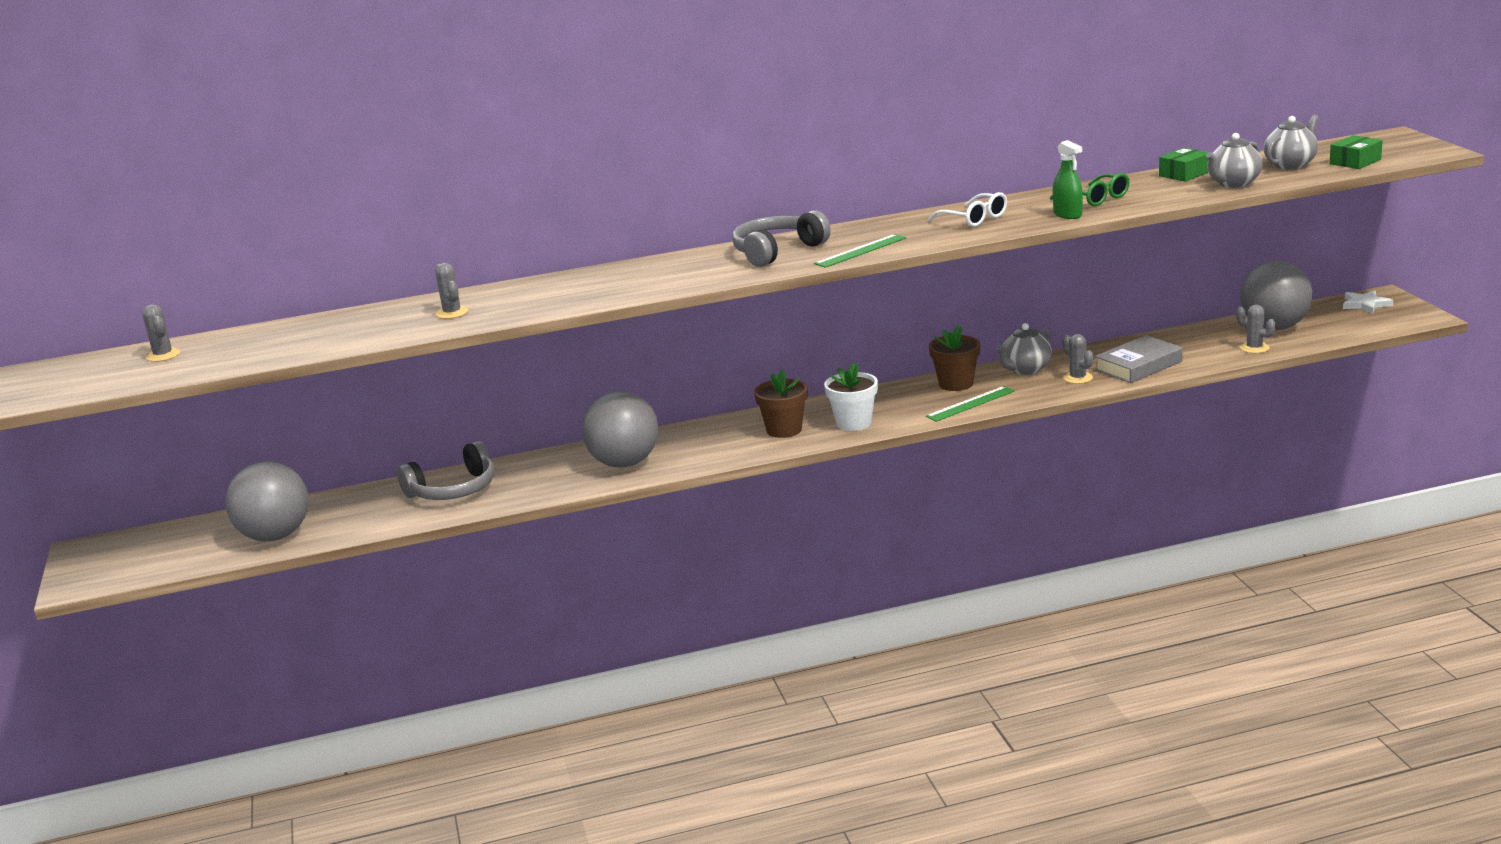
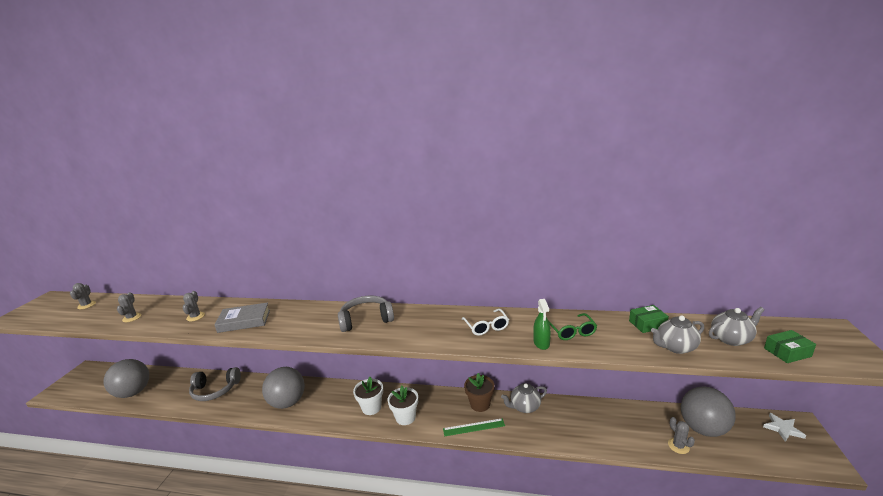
camera: 25 degrees right, 0 degrees up
brown flower pot [754,369,807,438] -> white flower pot [353,377,383,415]
green ruler [814,234,906,268] -> none
grey cactus [1062,334,1093,384] -> grey cactus moved to [117,292,141,322]
grey book [1095,335,1183,383] -> grey book moved to [215,302,270,333]

